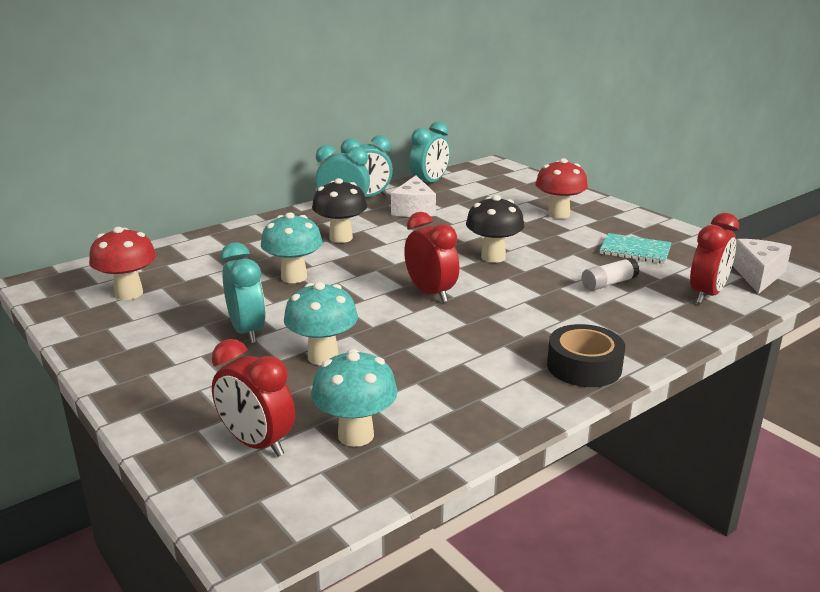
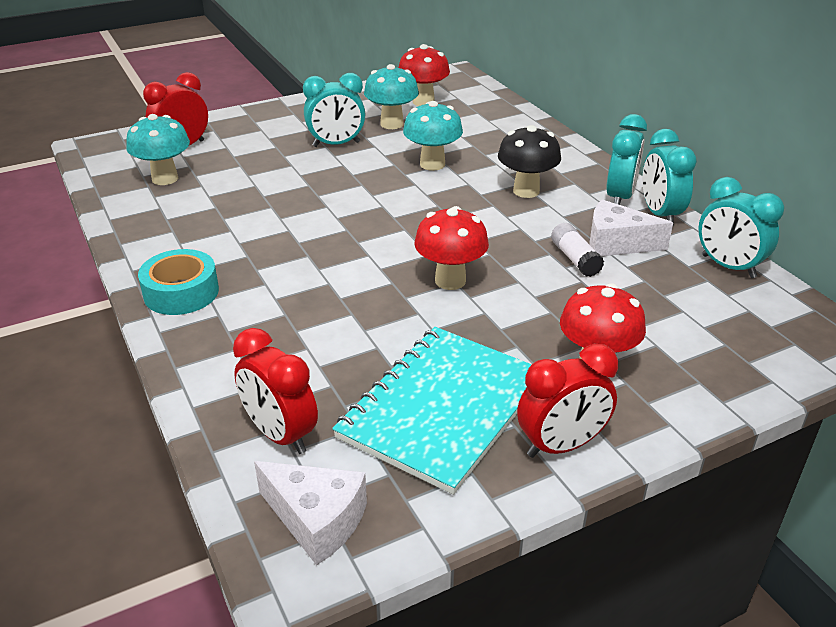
camera: 100 degrees right, 10 degrees up
turquoise mushroom [284,282,358,365] -> turquoise mushroom moved to [364,64,419,129]
red clock [404,212,459,303] -> red clock moved to [517,344,618,458]
black mushroom [466,195,524,263] -> red mushroom [414,206,489,290]
black tape [547,324,625,387] -> turquoise tape [138,249,219,315]
white glue stick [581,258,640,291] -> white glue stick moved to [551,223,604,277]
turquoise notebook [600,233,672,264] -> turquoise notebook [332,327,532,495], size x1.90

